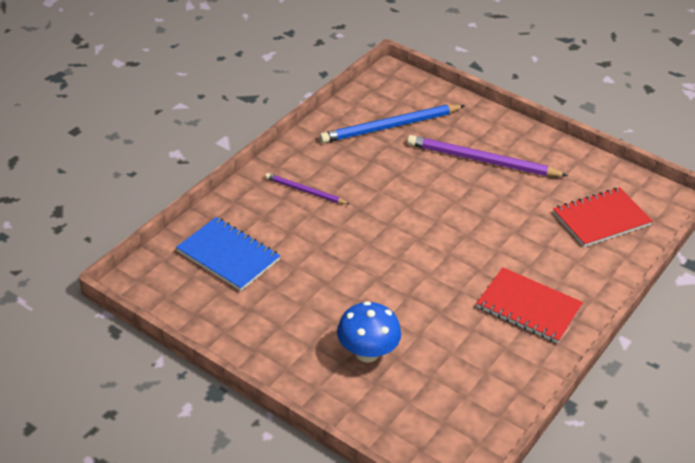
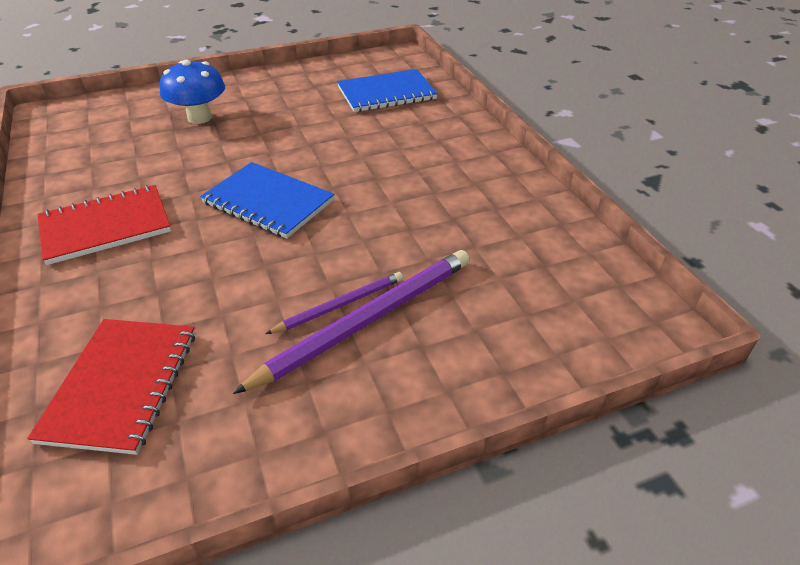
camera: 125 degrees right, 0 degrees up
purple pencil [265,173,349,204] -> purple pencil moved to [265,272,403,334]
blue pencil [319,105,465,143] -> none
none -> blue notebook [200,162,334,239]

